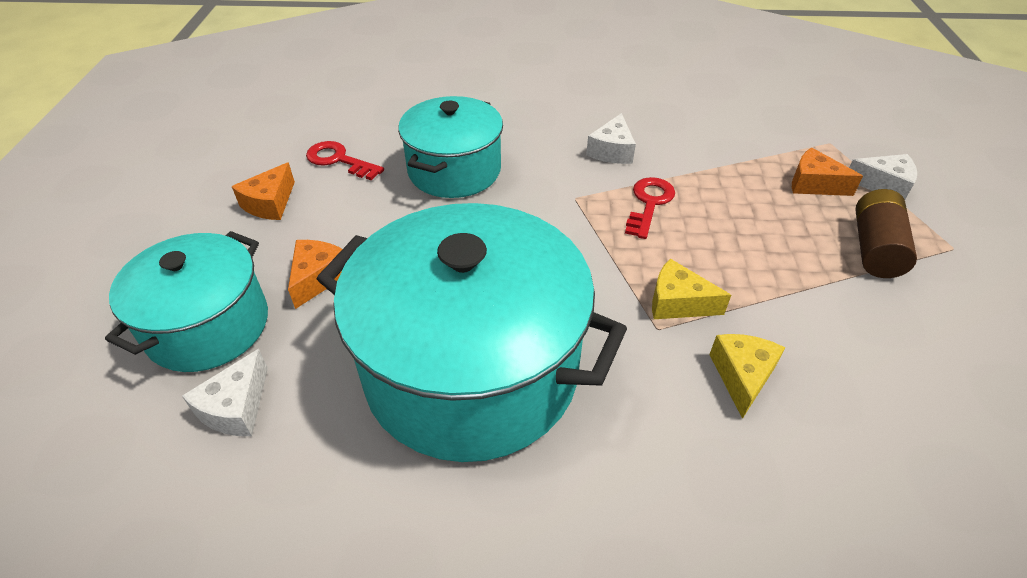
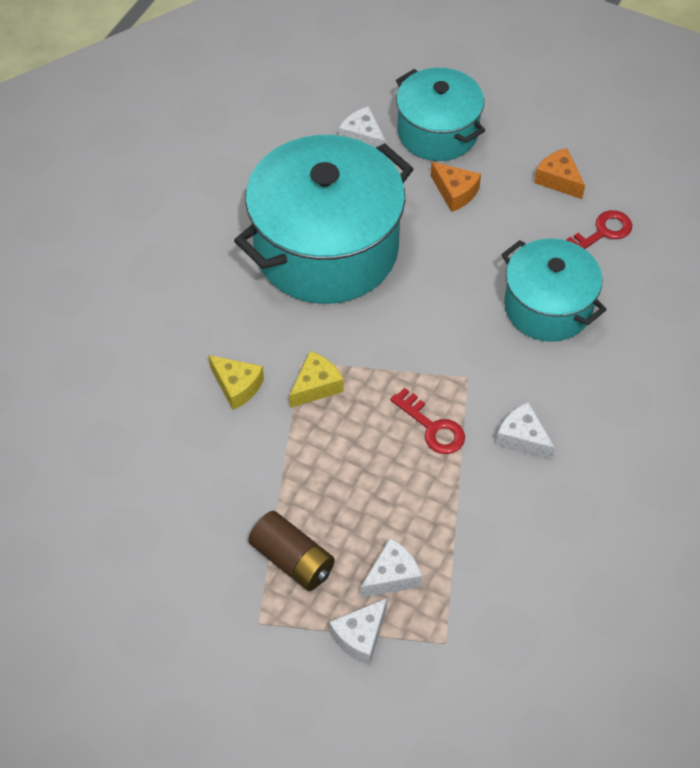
camera: 115 degrees right, 10 degrees up
orange cheese [792,148,863,196] -> white cheese [361,538,422,598]

